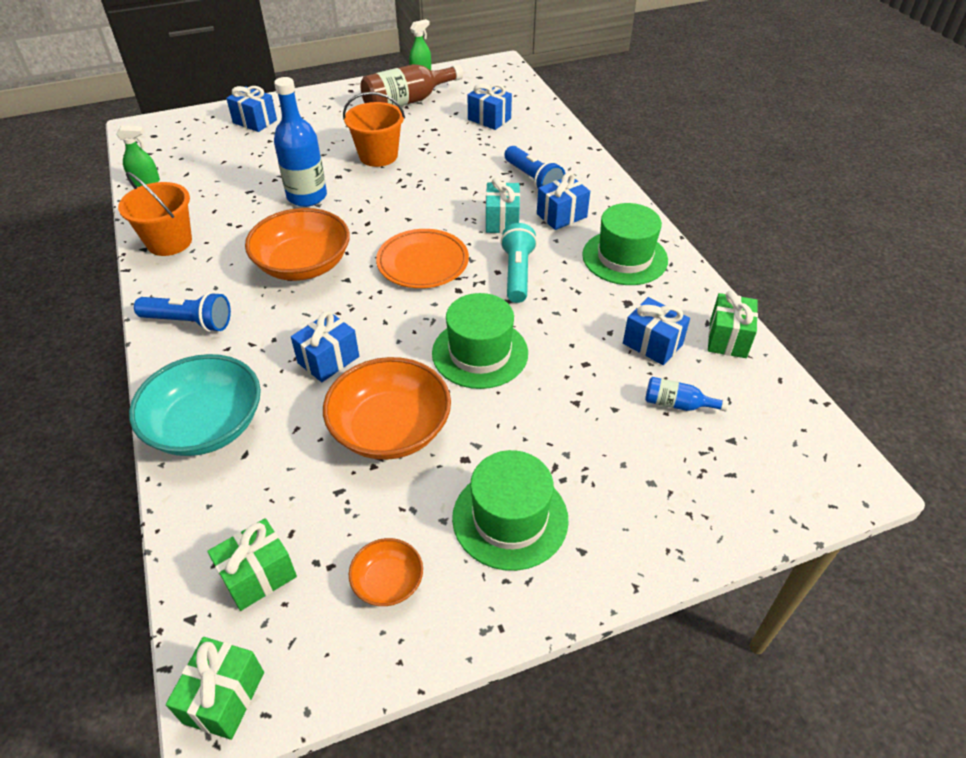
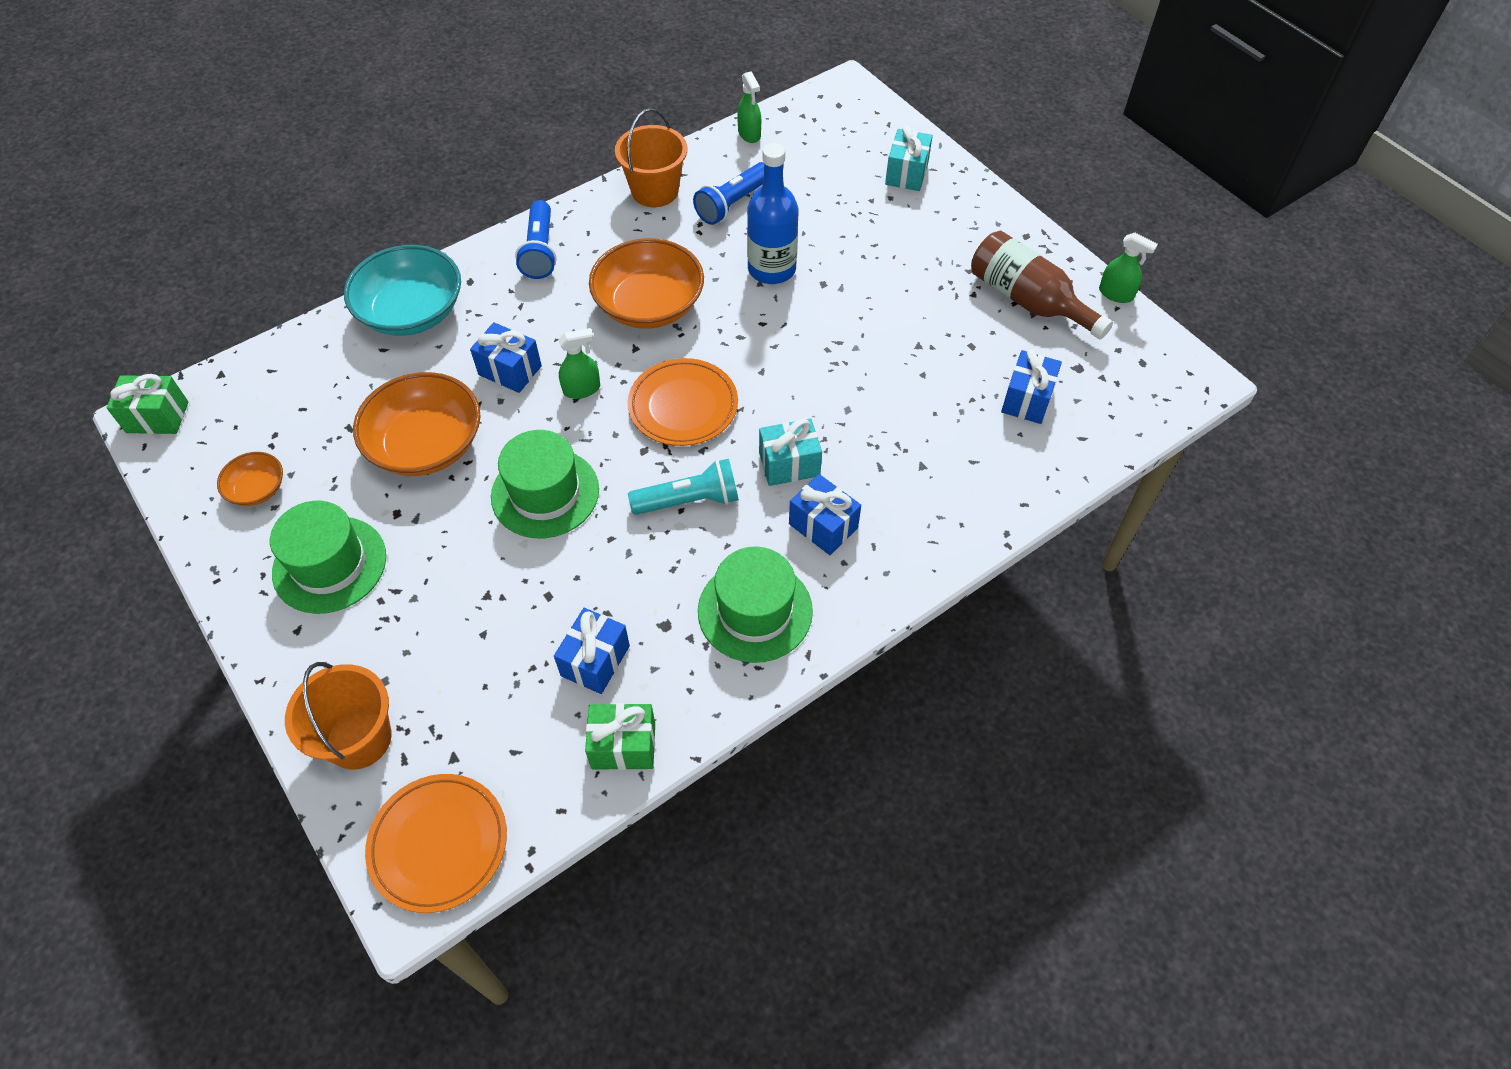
camera: 75 degrees right, 10 degrees up
green gift [207,518,297,611] -> none
blue gift [226,86,277,132] -> turquoise gift [885,126,933,191]
orange bucket [343,92,405,167] -> orange bucket moved to [285,662,392,770]
blue flashlight [504,146,565,191] -> blue flashlight moved to [693,162,764,225]
blue bottle [645,377,729,412] -> none
none -> orange plate [365,774,507,913]
none -> green spray bottle [558,328,600,399]

